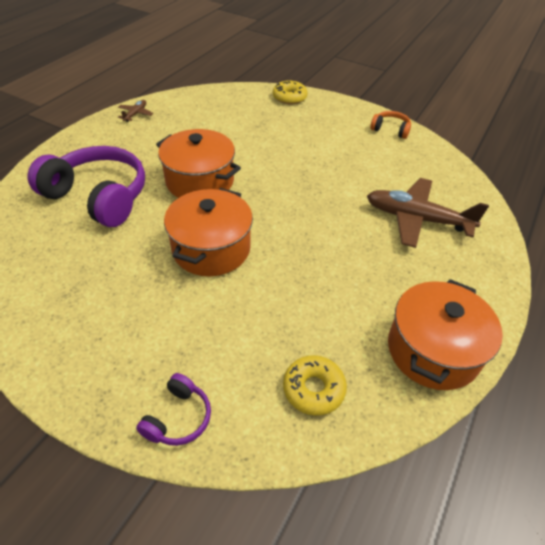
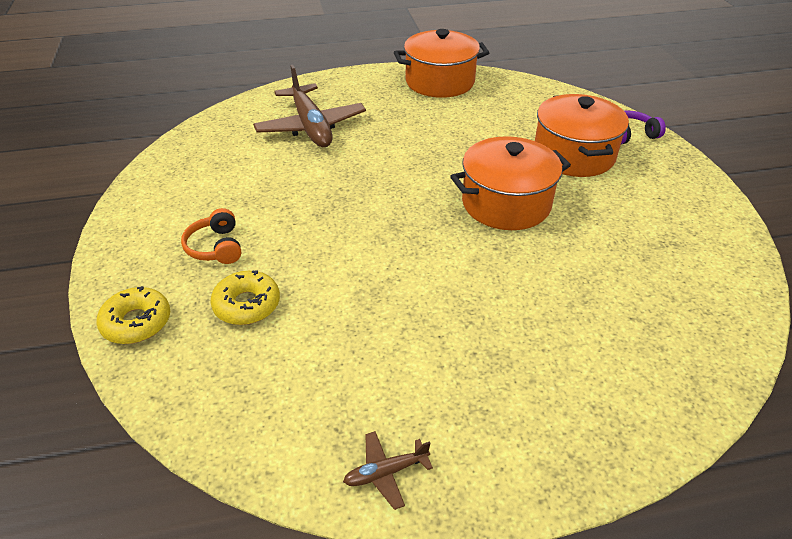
camera: 130 degrees left, 5 degrees down
purple headphones [28,146,145,227] -> none
orange pot [156,129,241,198] -> orange pot moved to [535,94,629,177]
yellow donut [283,355,347,416] -> yellow donut moved to [210,270,280,325]
orange headphones [370,111,411,139] -> orange headphones moved to [181,208,241,264]

